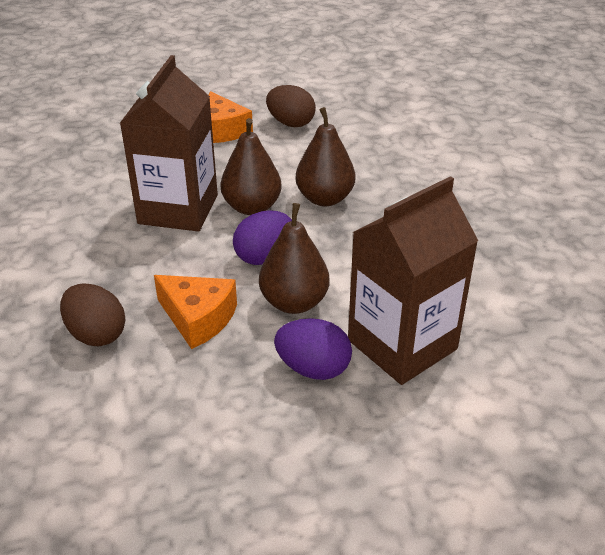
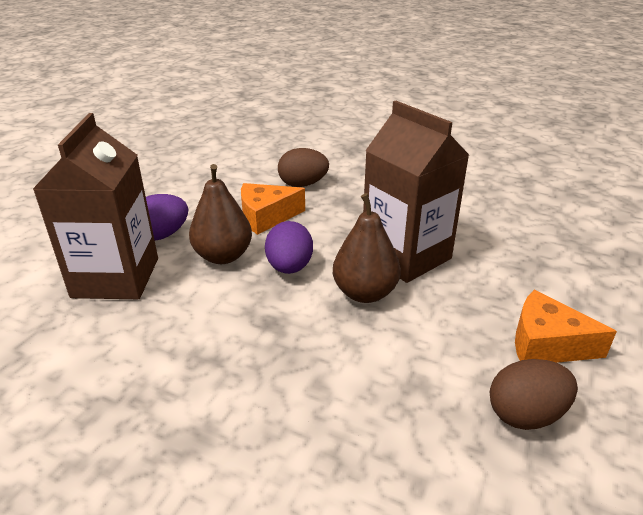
camera: 130 degrees right, 5 degrees down
brown pear [295,107,355,206] -> none

